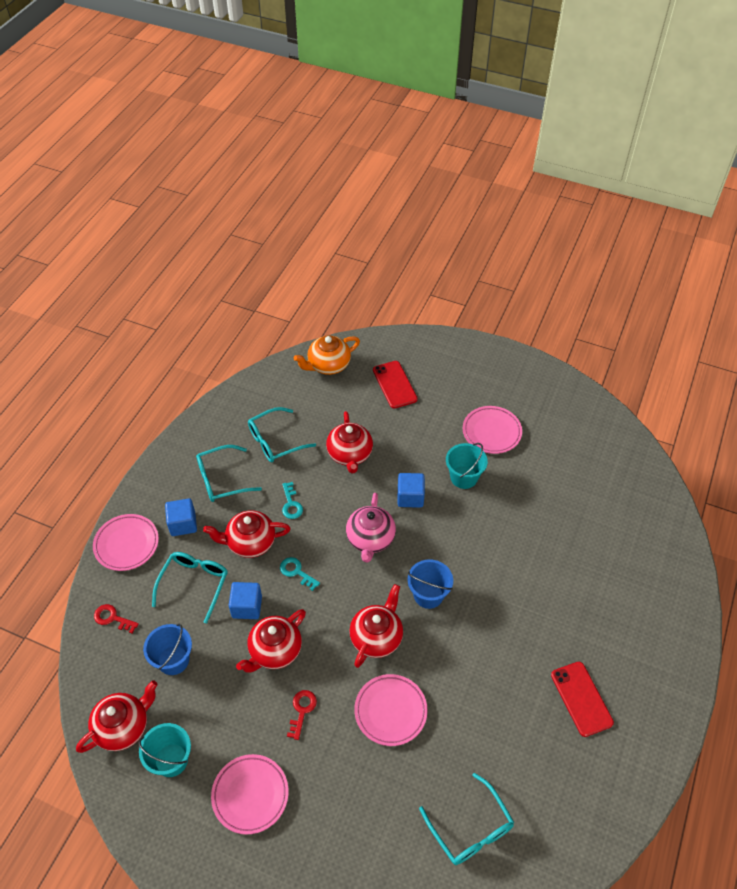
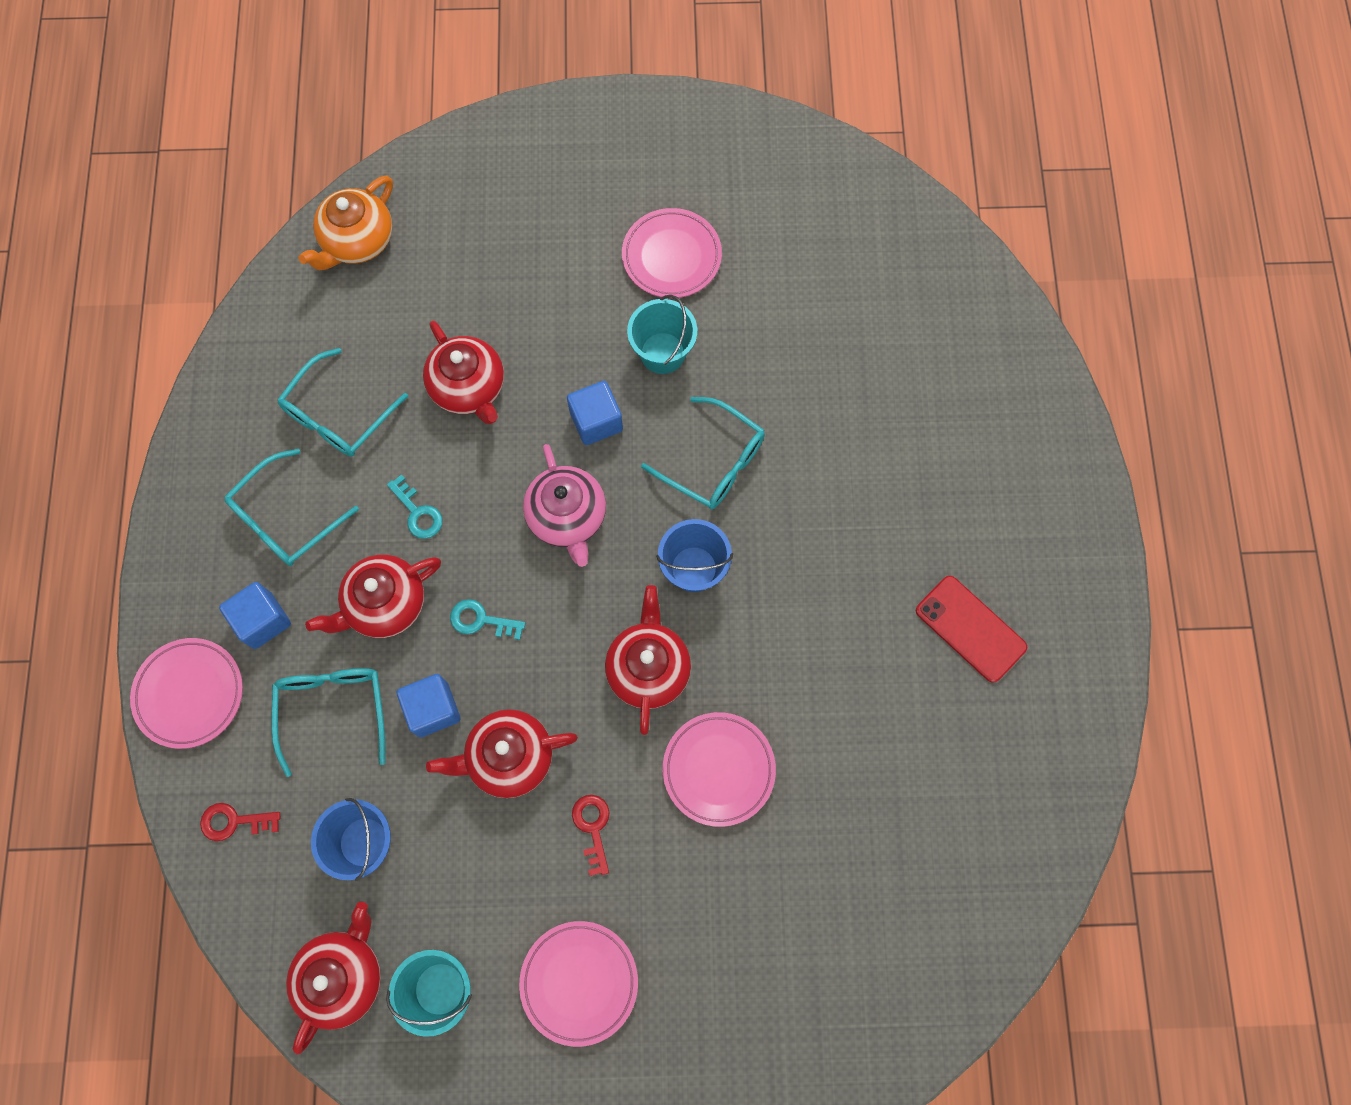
camera: 25 degrees left, 20 degrees up
red teapot [236,609,306,673] -> red teapot turned 60 degrees clockwise [426,709,578,798]
red phone [373,361,418,409] -> none
turquoise glasses [419,773,514,865] -> turquoise glasses moved to [641,397,765,509]

